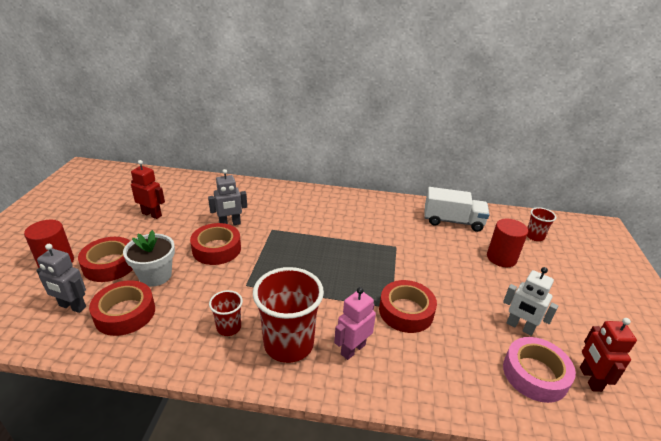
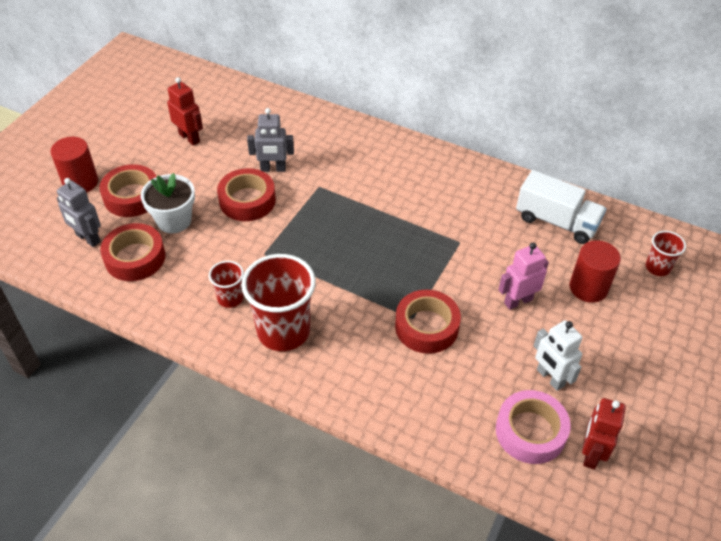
camera: 20 degrees right, 15 degrees up
pink robot [334,287,376,360] -> pink robot moved to [498,243,549,310]

